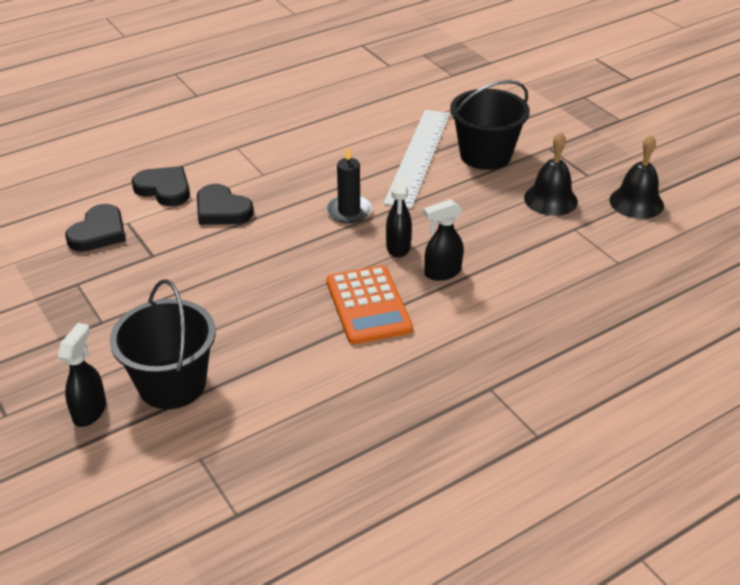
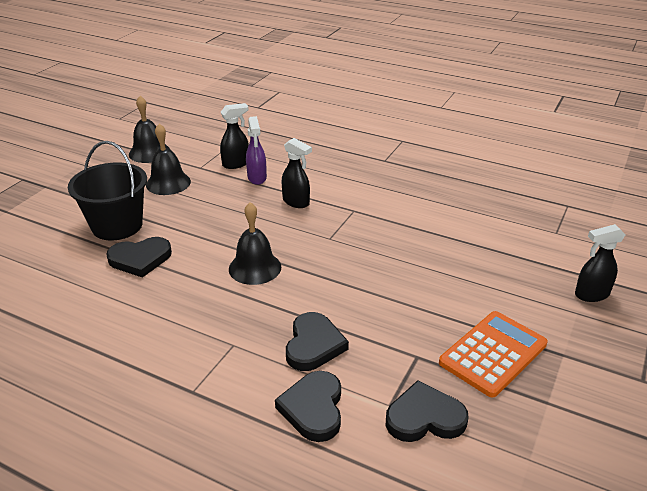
camera: 120 degrees left, 5 degrees down
black bucket [110,279,216,409] -> none
orange calculator [326,265,413,344] -> orange calculator moved to [439,311,548,398]
black candle [327,147,372,223] -> black bell [229,202,281,285]
white ruler [383,110,450,209] -> black heart [106,237,172,278]
black spray bottle [386,174,412,258] -> black spray bottle moved to [220,103,249,169]
none -> purple spray bottle [246,116,267,185]

